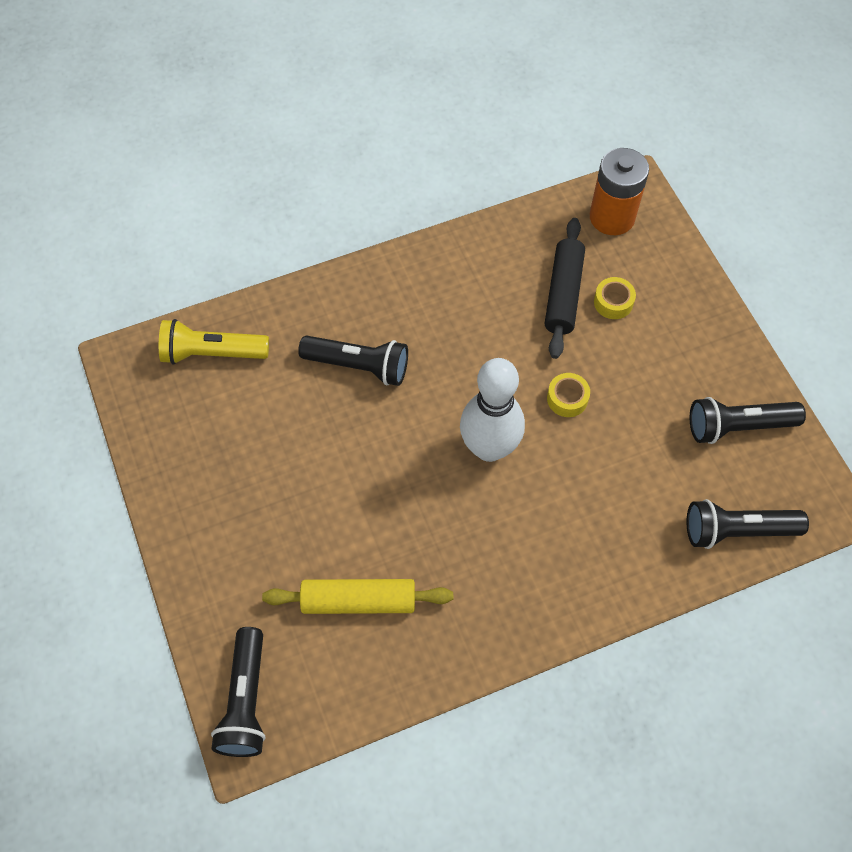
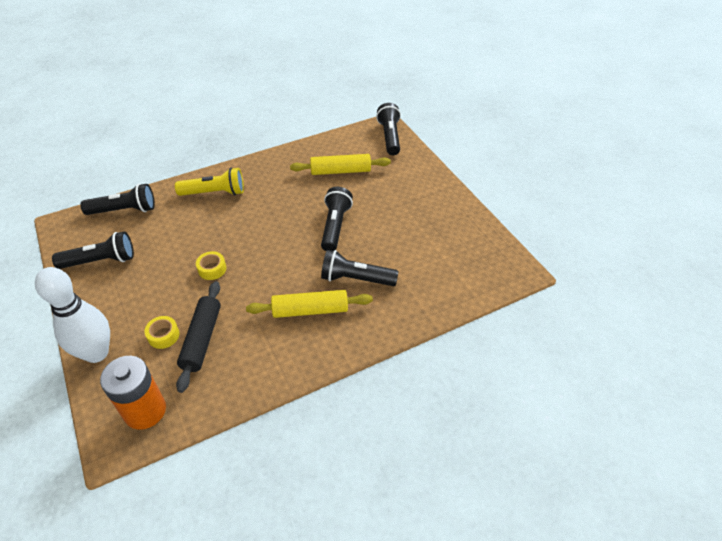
camera: 175 degrees right, 15 degrees down
yellow flashlight [159,319,269,364] -> yellow flashlight moved to [175,168,244,196]
white bowling pin [460,358,525,462] -> white bowling pin moved to [35,267,110,363]
none -> yellow rolling pin [246,290,373,318]
none -> black flashlight [321,187,353,251]

